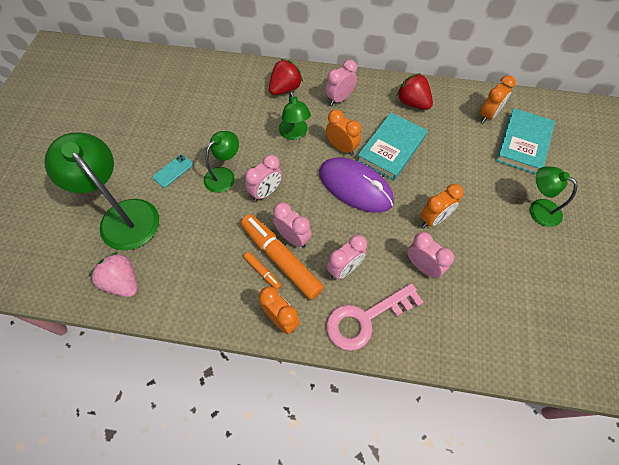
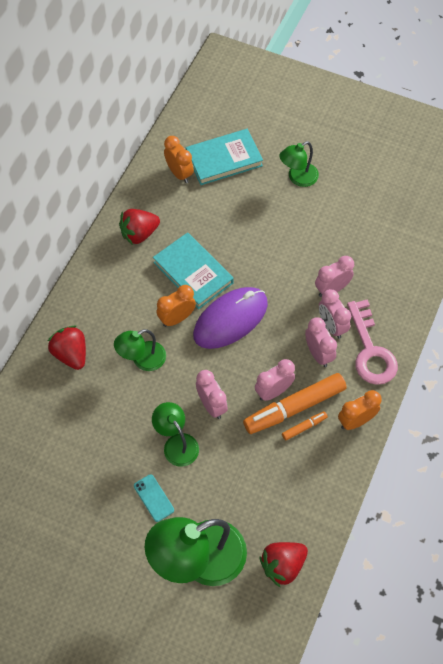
camera: 75 degrees left, 0 degrees up
pink strawberry [89,252,138,297] -> red strawberry [259,542,308,587]
green lamp [279,92,311,140] -> green lamp turned 150 degrees clockwise [114,329,166,371]
pink clock [325,60,357,105] -> pink clock moved to [319,289,351,339]
orange clock [420,184,463,227] -> none
turquoise book [495,108,555,174] -> turquoise book turned 60 degrees counterclockwise [186,129,263,185]

